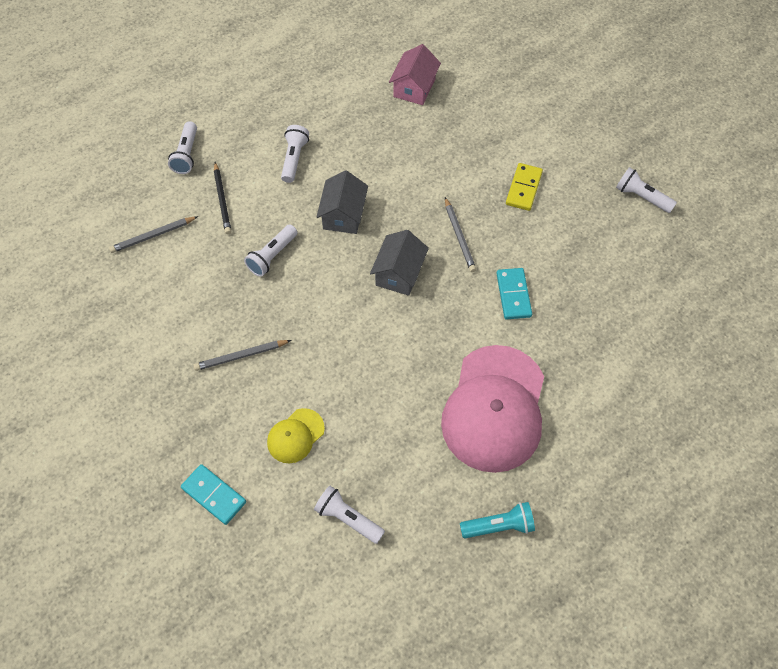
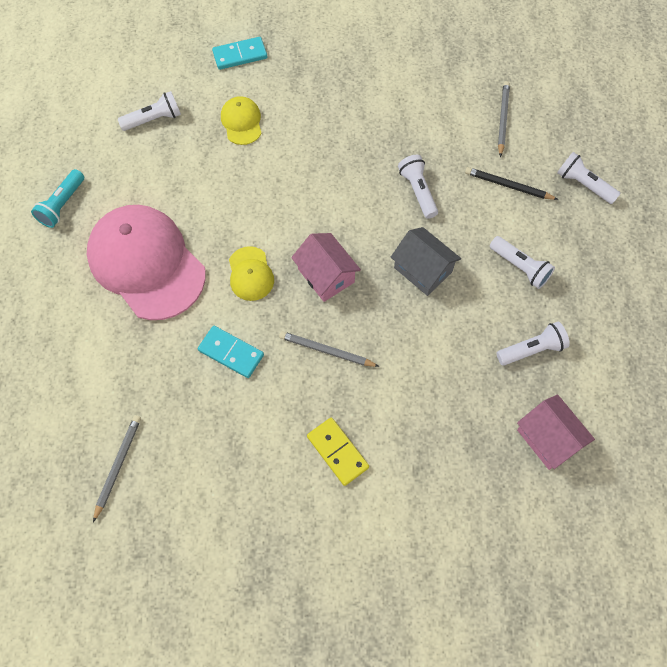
camera: 125 degrees right, 5 degrees up
grey pencil [193,340,291,371] -> grey pencil moved to [93,415,141,522]
grey house [370,230,429,296] -> pink house [291,233,361,302]
white flashlight [616,167,677,213] -> white flashlight moved to [497,322,570,366]
none -> yellow cap [229,246,274,301]

